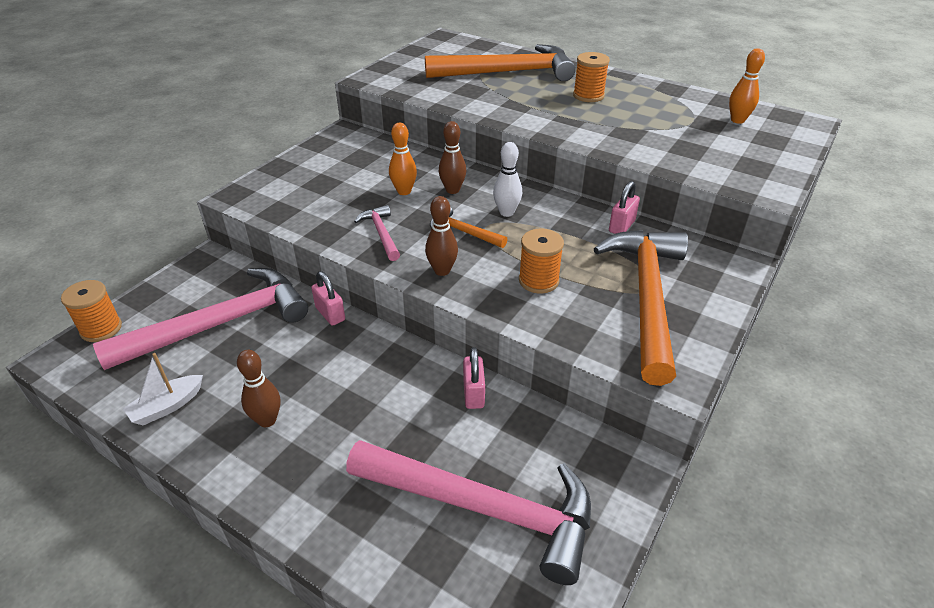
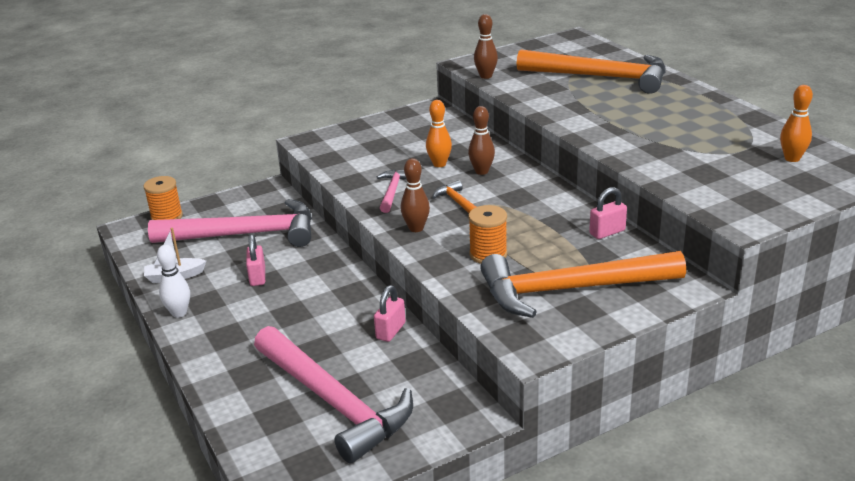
camera: 30 degrees right, 10 degrees down
brown bowling pin [237,350,280,427] -> brown bowling pin moved to [474,14,498,79]
pink padlock [311,271,345,326] -> pink padlock moved to [246,234,265,286]
white bowling pin [493,142,522,217] -> white bowling pin moved to [157,245,190,318]
orange spool [573,52,610,102] -> none
orange hammer [594,230,688,386] -> orange hammer turned 135 degrees counterclockwise [480,251,686,318]

